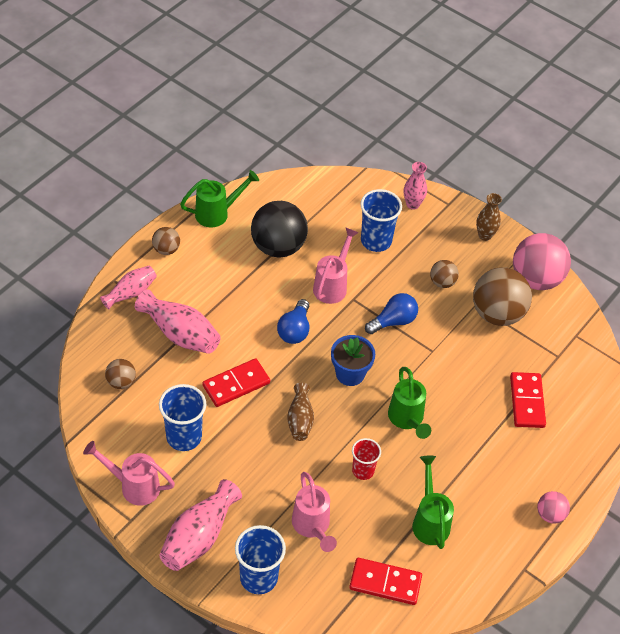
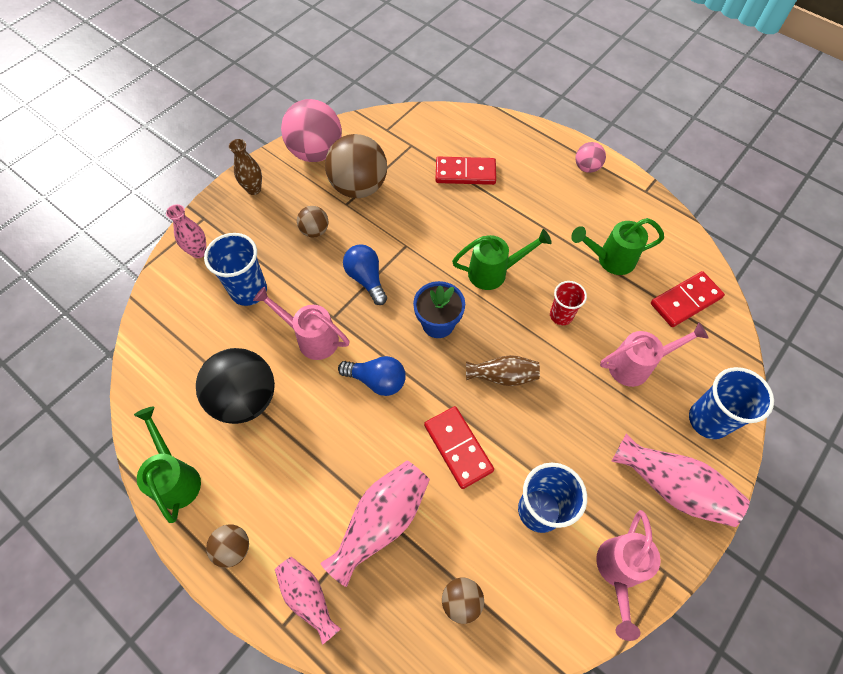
camera: 85 degrees left, 10 degrees up
red domino [349,558,422,605] -> red domino turned 45 degrees clockwise [651,271,725,327]

